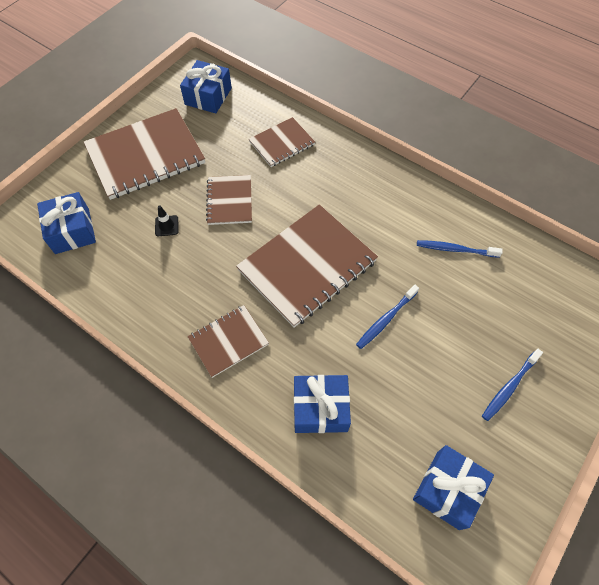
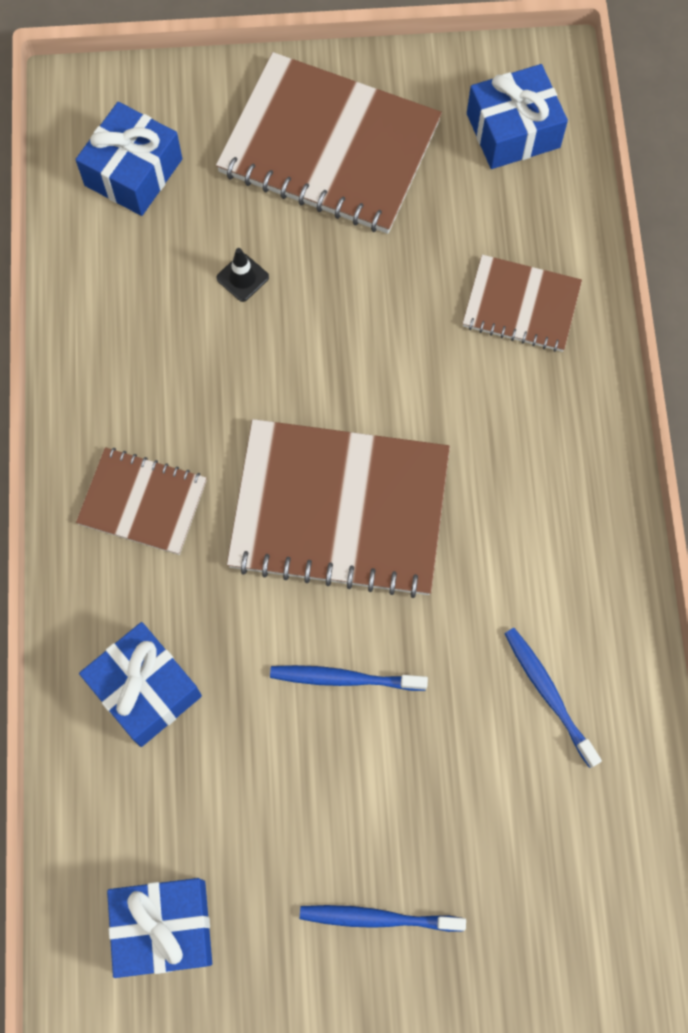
camera: 50 degrees right, 10 degrees up
brown notebook [206,175,252,225] -> none

